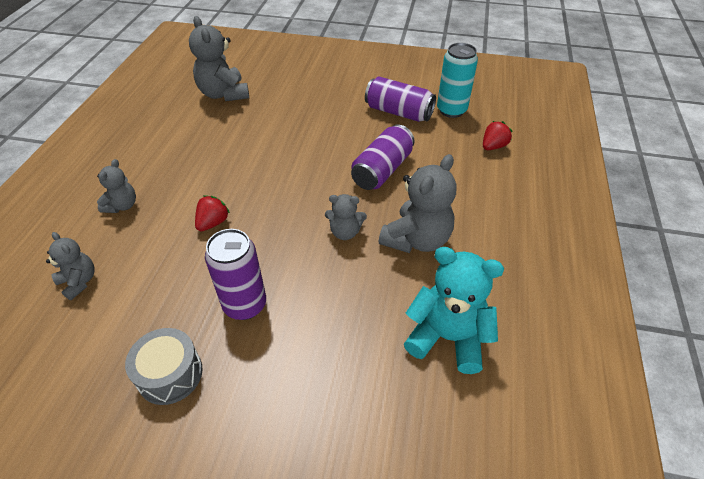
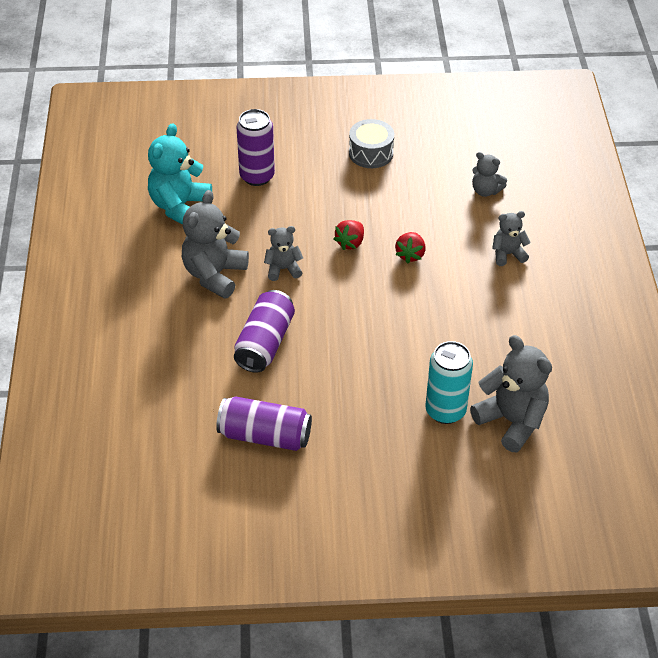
camera: 165 degrees right, 0 degrees up
grey teddy bear [97,159,136,213] -> grey teddy bear turned 75 degrees clockwise [492,211,531,266]
purple can [205,229,266,320] -> purple can moved to [236,109,275,186]
turquoise teddy bear [404,247,504,374] -> turquoise teddy bear turned 105 degrees clockwise [148,123,212,224]
turquoise can [437,43,478,118] -> turquoise can moved to [425,341,473,424]
red strawberry [483,121,513,150] -> red strawberry moved to [334,220,364,250]

